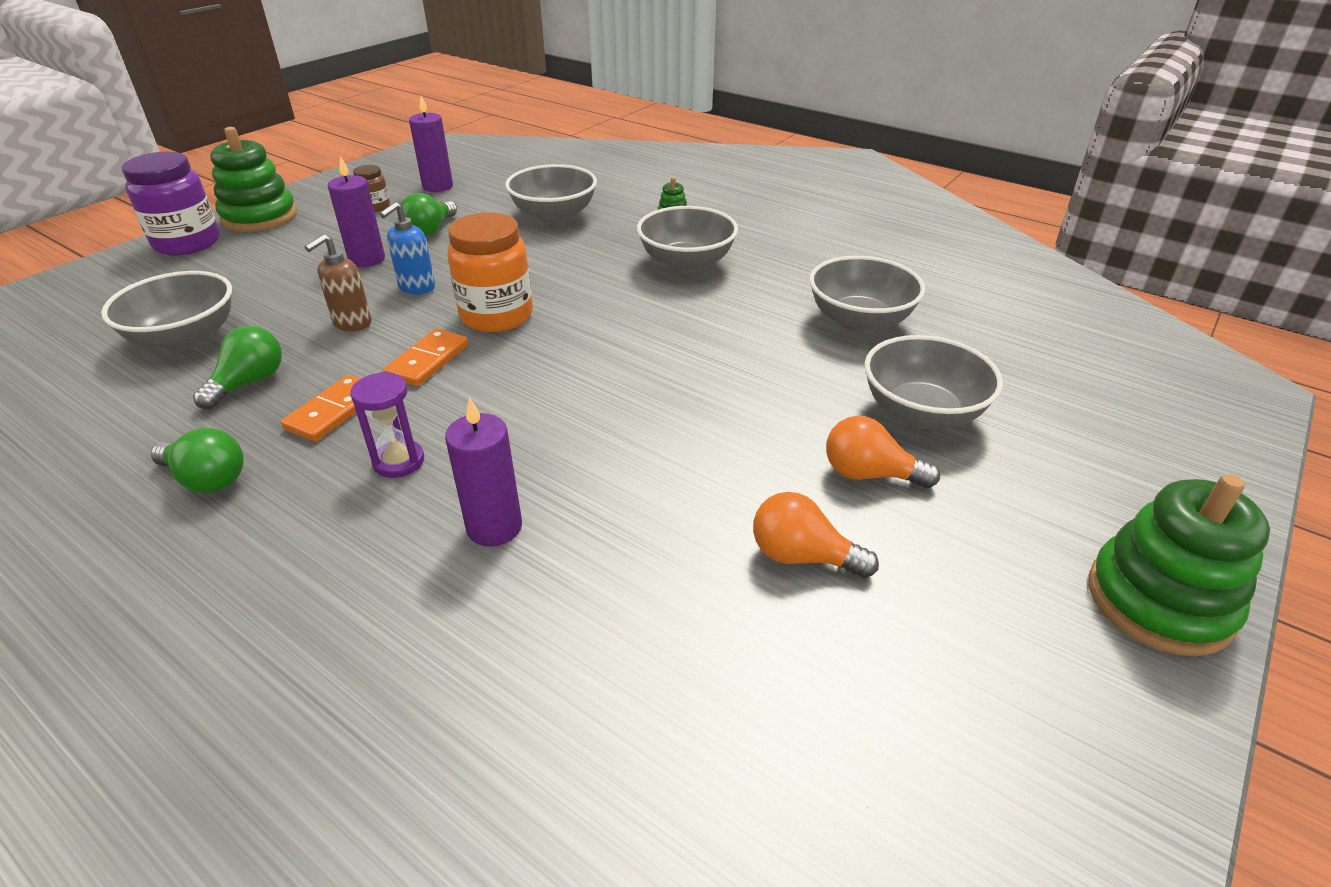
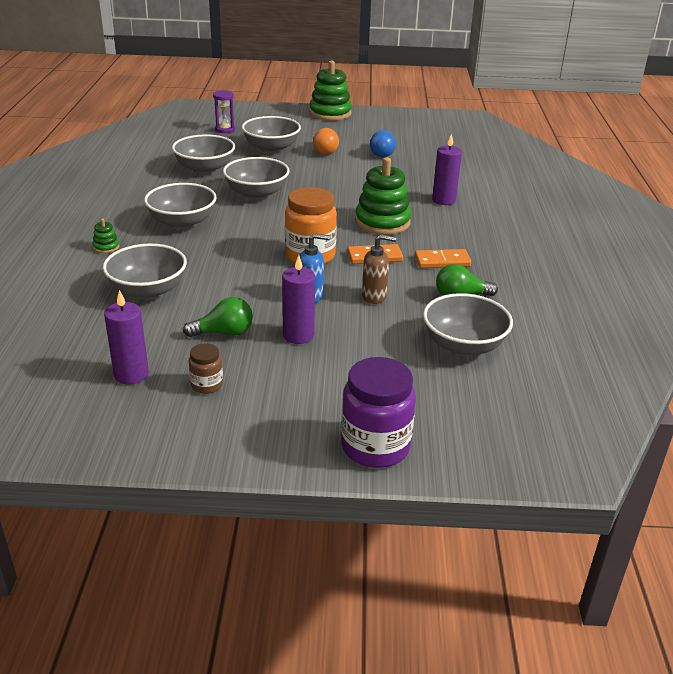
camera: 125 degrees left, 5 degrees down
green light bulb [151,428,244,493] -> none
green stacking toy [210,127,297,232] -> green stacking toy moved to [355,157,411,235]
purple hourglass [350,372,424,478] -> purple hourglass moved to [213,90,235,133]
orange light bulb [753,492,879,578] -> blue light bulb [370,130,396,157]
none -> grey bowl [223,157,290,200]

